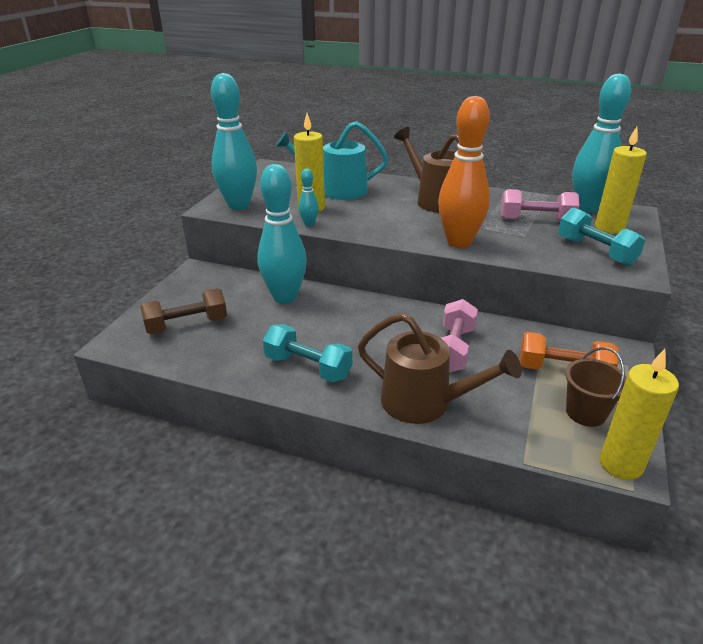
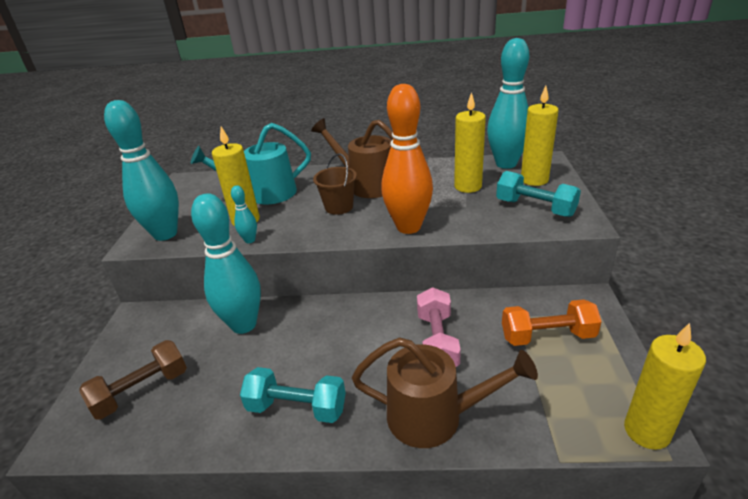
camera: 15 degrees left, 0 degrees up
pink dumbbell [501,189,579,222] -> yellow candle [454,92,486,193]
brown bucket [565,347,627,427] -> brown bucket moved to [313,153,357,215]

